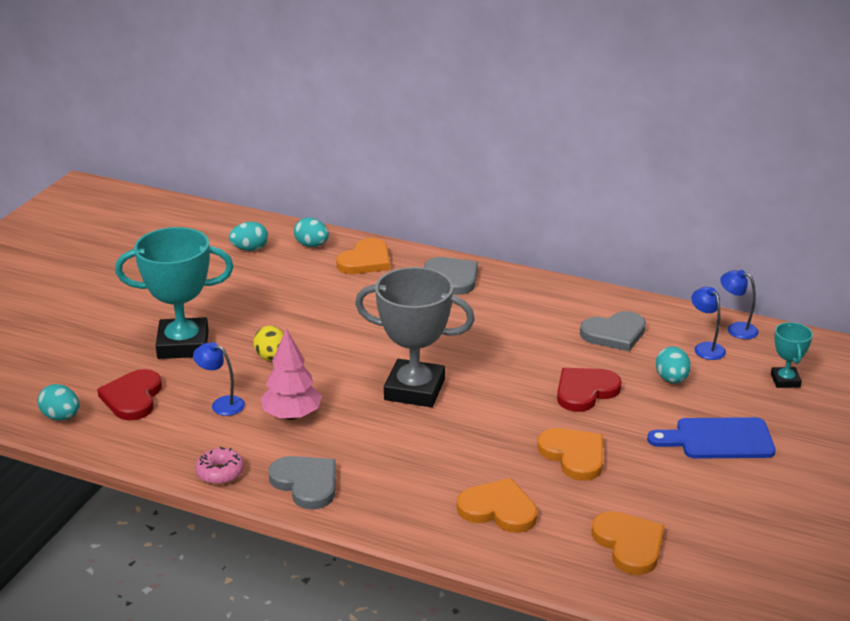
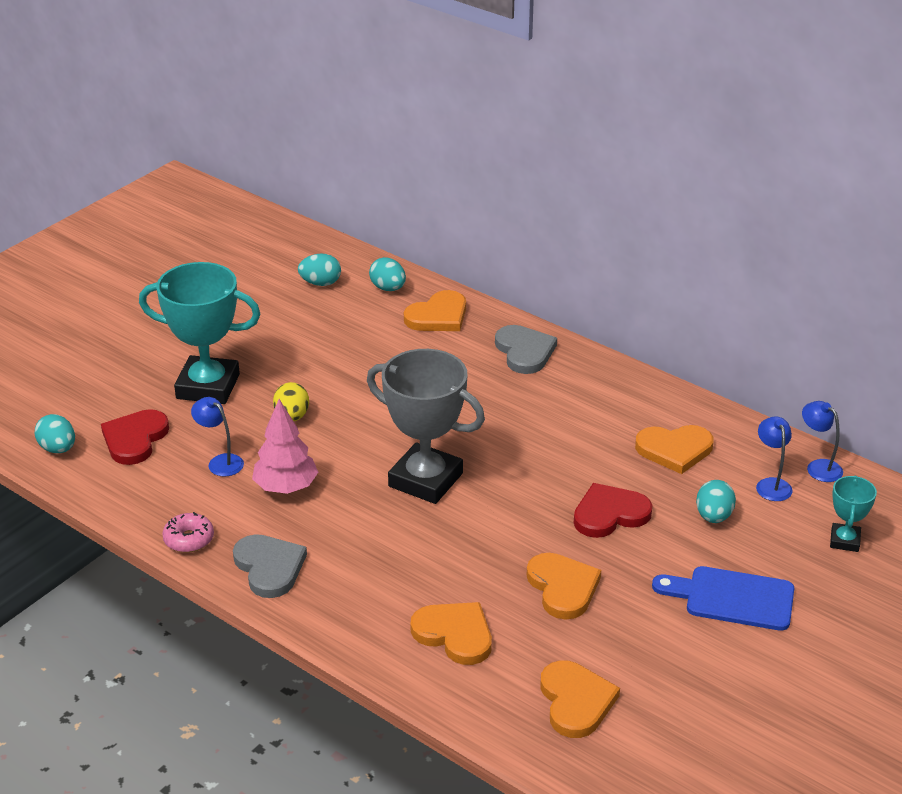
camera: 15 degrees right, 5 degrees up
grey heart [580,311,646,351] -> orange heart [635,425,714,474]

